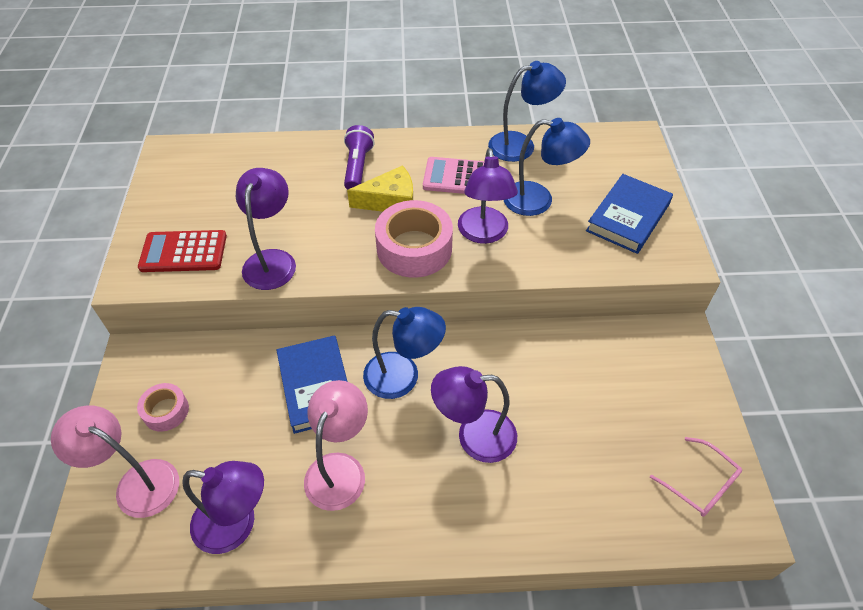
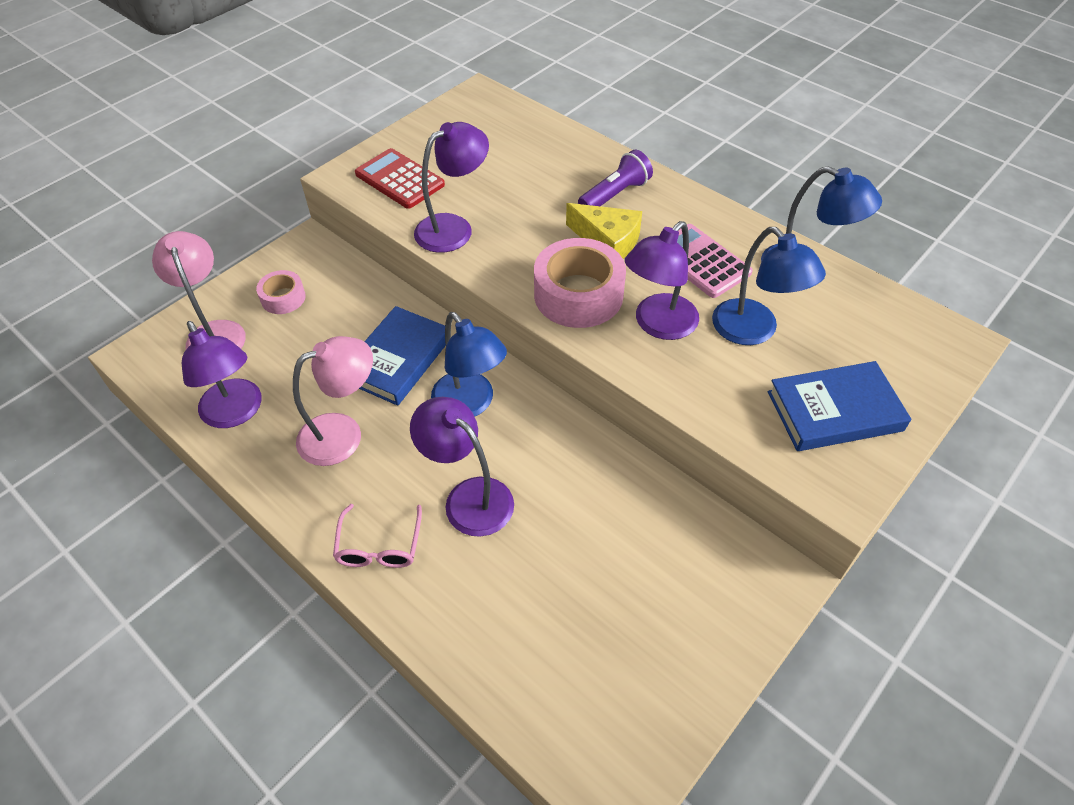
camera: 45 degrees right, 0 degrees up
pink glasses [650,437,742,517] -> pink glasses moved to [333,504,422,568]

